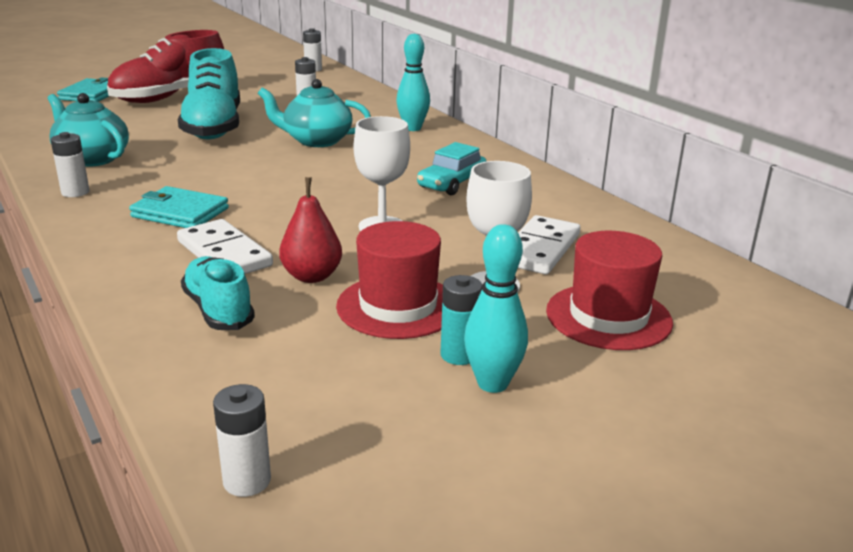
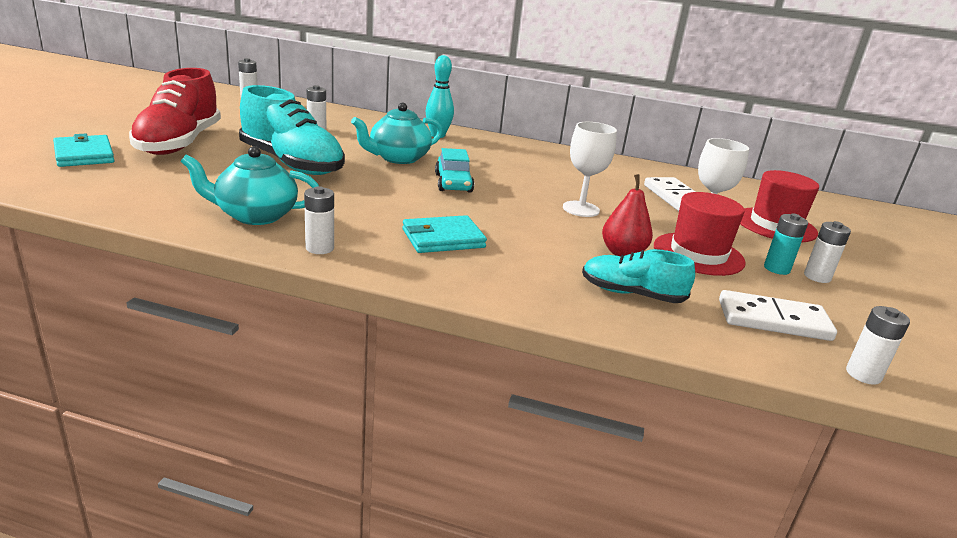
camera: 45 degrees left, 0 degrees up
white domino [177,219,273,274] -> white domino moved to [719,290,837,341]
turquoise car [417,142,487,195] -> turquoise car moved to [435,148,474,193]
turquoise bowling pin [464,224,528,393] -> white battery [804,221,851,283]

